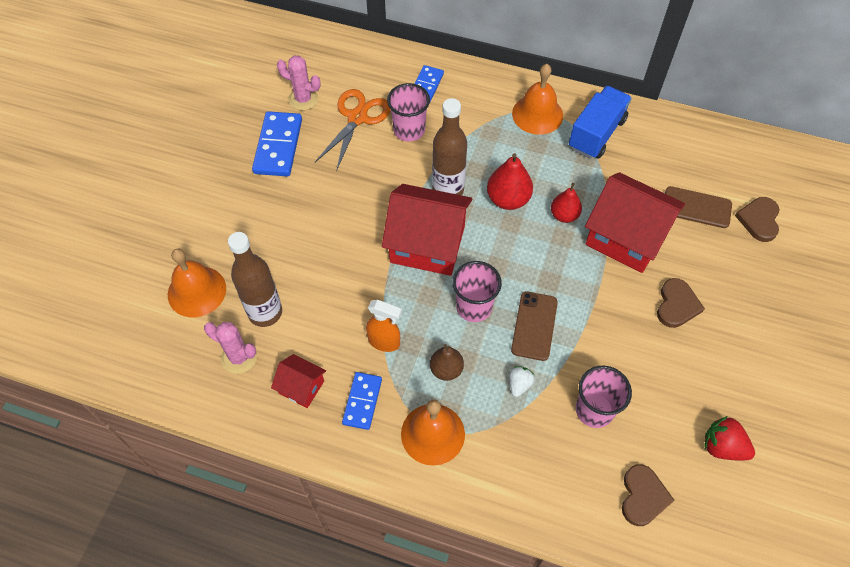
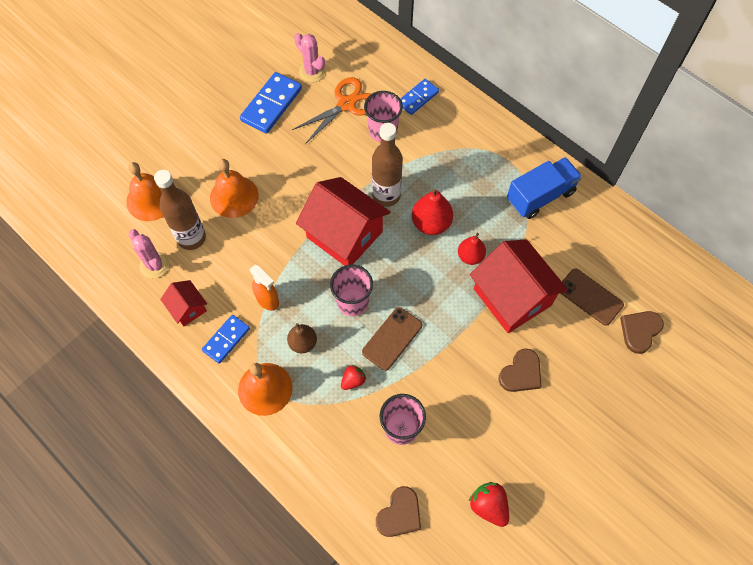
camera: 25 degrees right, 5 degrees up
white strawberry [509,366,535,397] -> red strawberry [341,365,366,390]
orange bell [512,64,563,135] -> orange bell moved to [210,159,259,218]

